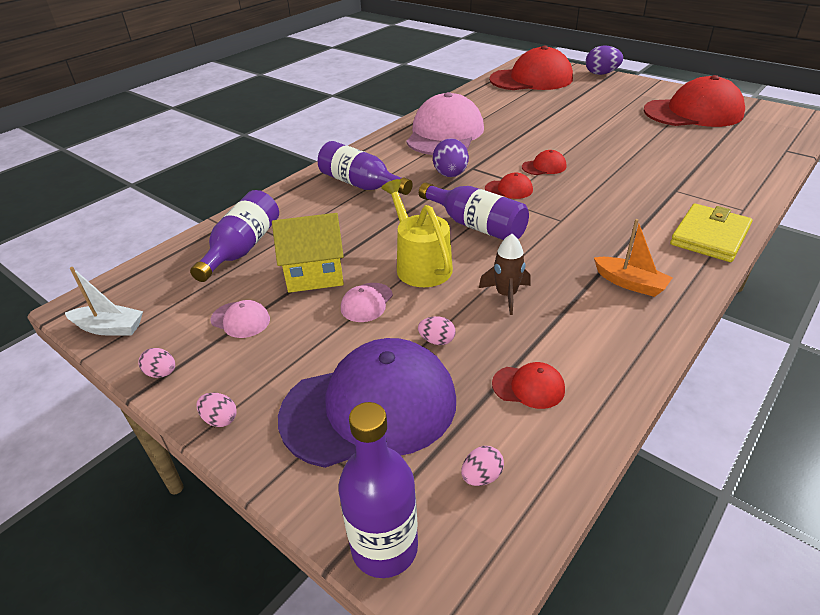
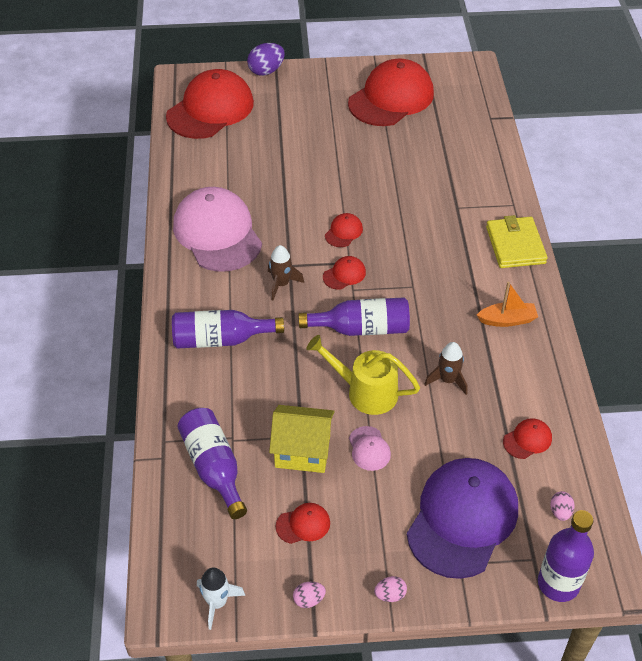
camera: 45 degrees left, 10 degrees up
white boat [65,267,143,336] -> white rocket [197,568,245,630]
pink cap [211,300,270,338] -> red cap [276,503,330,544]
yellow house [272,213,344,293] -> yellow house turned 60 degrees clockwise [269,405,335,473]
pink egg [418,316,456,345] -> none
purple egg [433,138,469,177] -> brown rocket [268,245,304,300]

